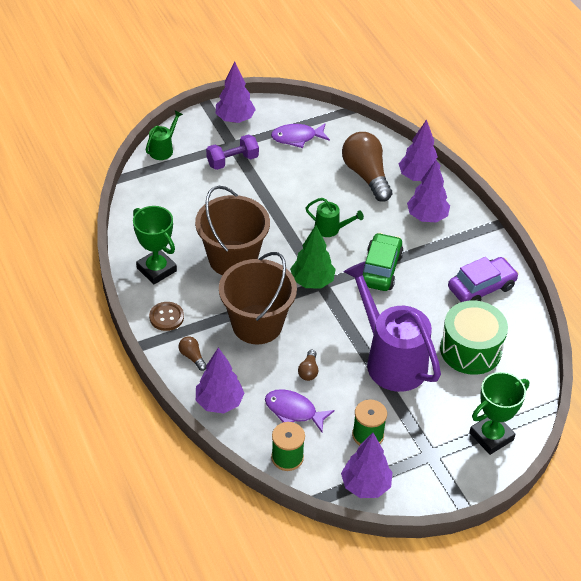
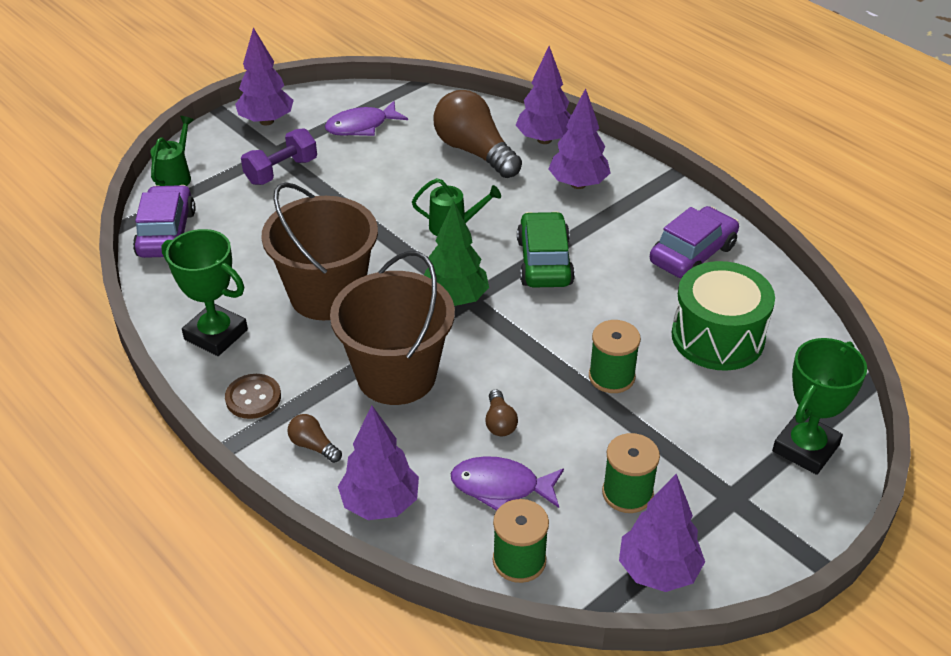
camera: 15 degrees left, 5 degrees down
purple watering can [344,262,441,392] -> green spool [589,320,641,393]
none -> purple car [133,185,196,258]

